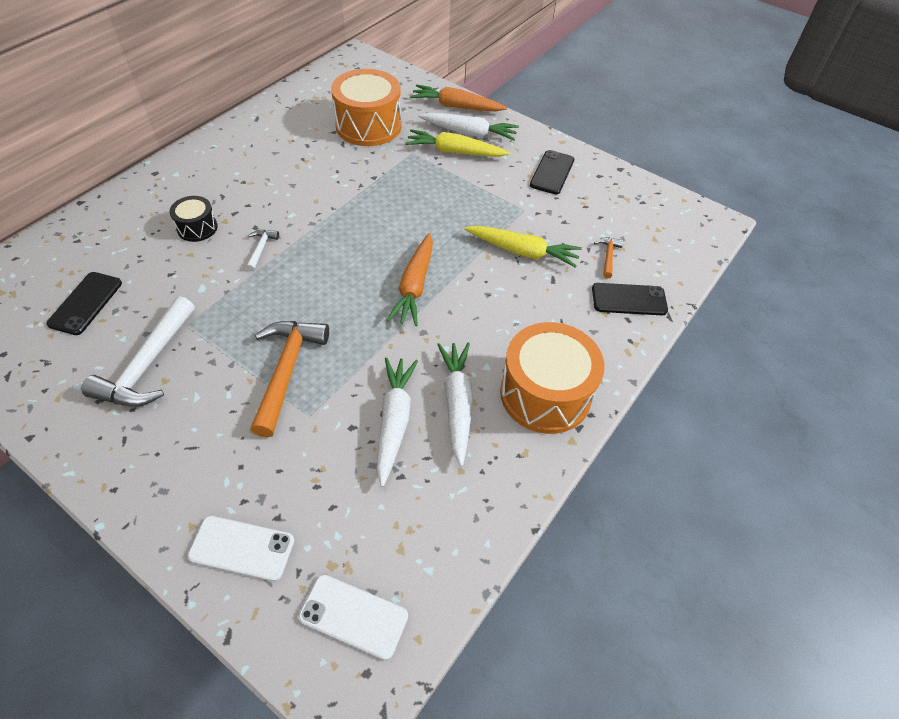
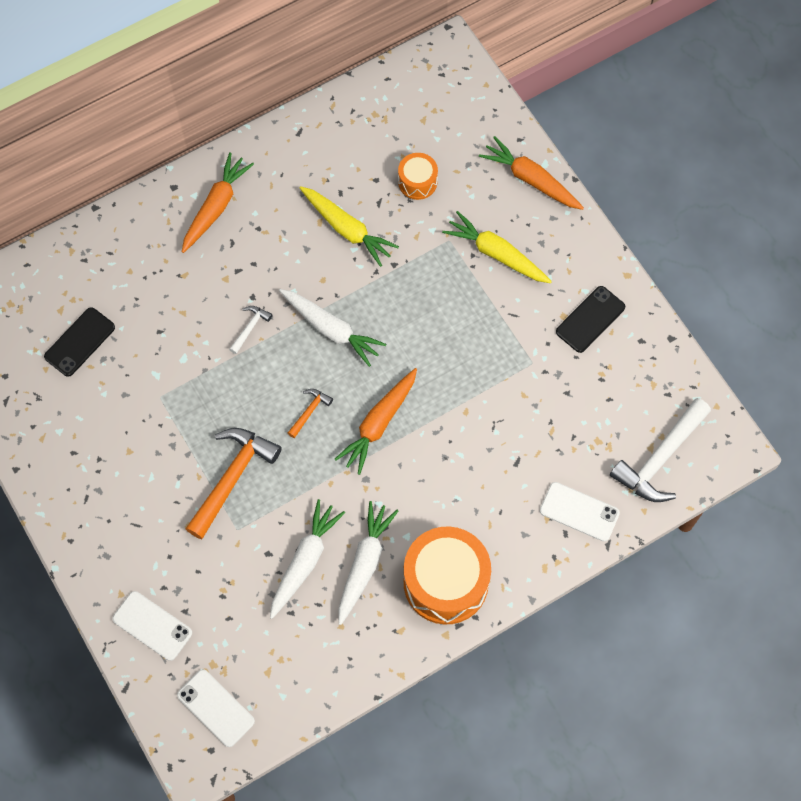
camera: 25 degrees right, 15 degrees up
white hammer [82,296,195,407] -> white hammer moved to [610,398,711,502]
black drum [169,196,218,242] -> none
orange drum [331,69,402,146] -> orange drum [398,153,438,200], size x0.51
white carrot [418,113,519,141] -> white carrot moved to [279,289,386,367]
yellow carrot [464,226,582,268] -> yellow carrot moved to [300,186,399,267]
black phone [592,283,668,315] -> white phone [540,482,620,542]
orange hammer [594,238,623,278] -> orange hammer moved to [288,389,333,438]
none -> orange carrot [182,152,254,253]

